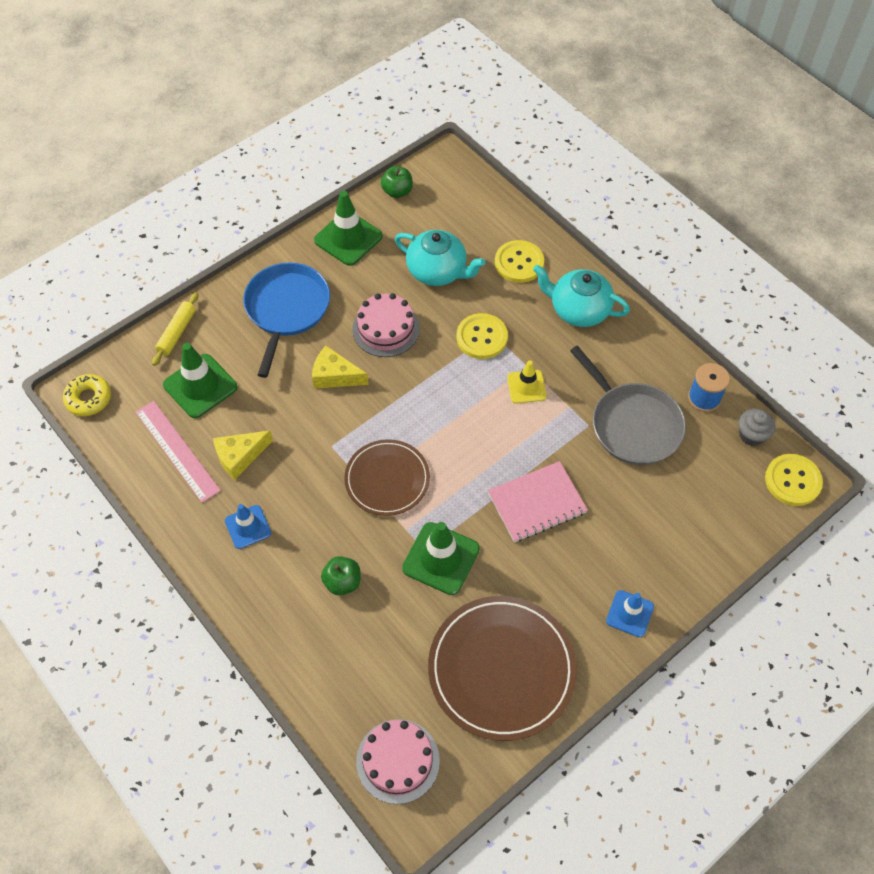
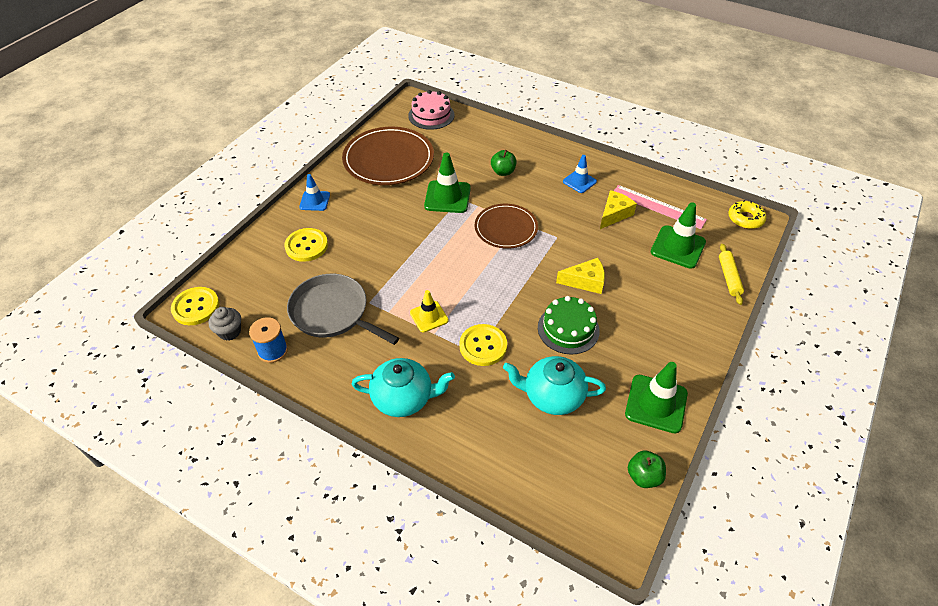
camera: 160 degrees right, 10 degrees down
blue pan [243,262,330,378] -> none
pink cake [352,293,420,357] -> green cake [538,296,600,355]
pink notebook [488,461,588,542] -> none
yellow button [495,240,544,283] -> yellow button moved to [284,228,328,262]

